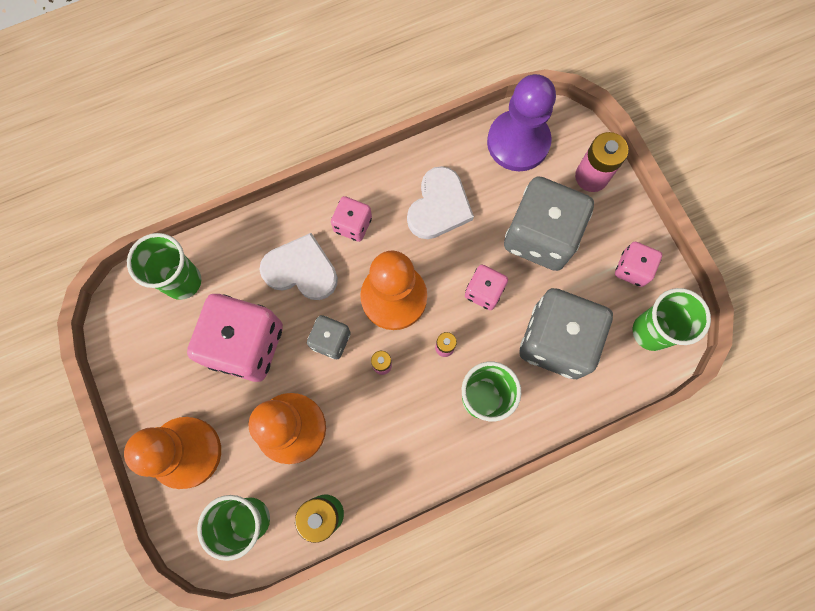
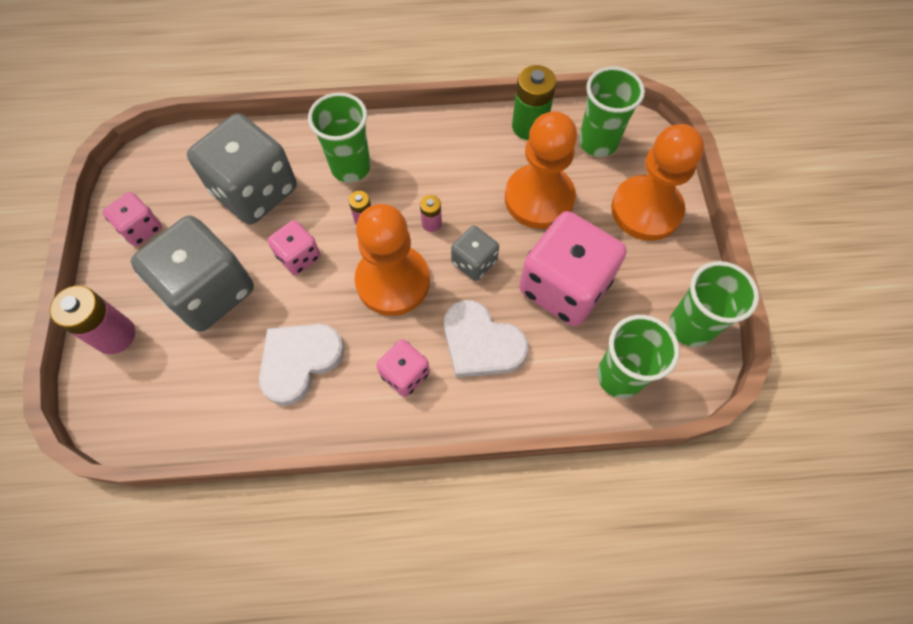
camera: 160 degrees left, 10 degrees down
purple pawn [487,74,556,171] -> none
green cup [633,288,711,351] -> green cup moved to [669,261,759,347]

